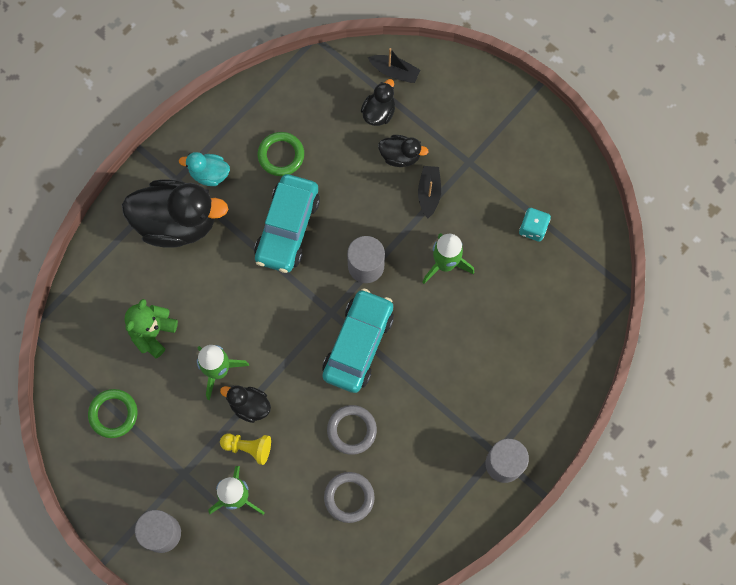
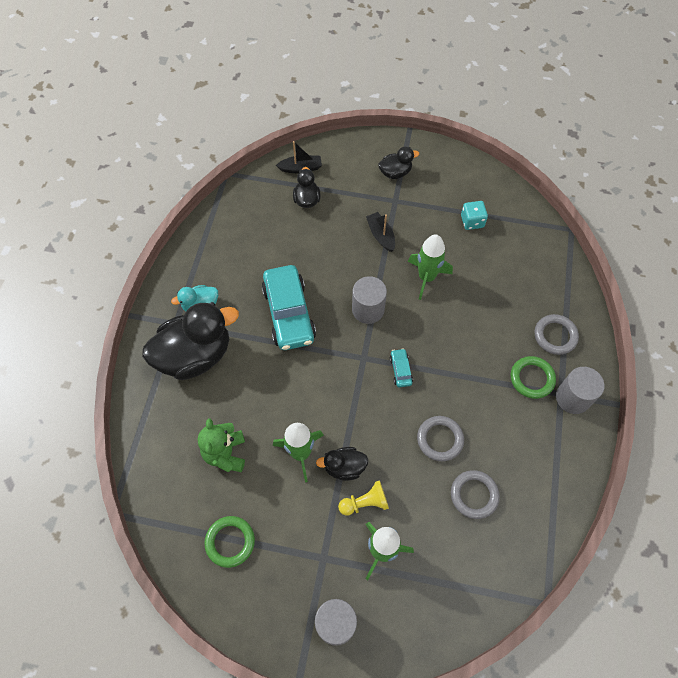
camera: 30 degrees left, 10 degrees down
green ring [258,132,304,176] -> green ring moved to [511,356,556,399]
turquoise car [322,288,394,393] -> turquoise car [390,348,413,387], size x0.43
black duck [378,135,429,167] -> black duck moved to [378,146,419,179]
none -> grey ring [535,314,579,355]

